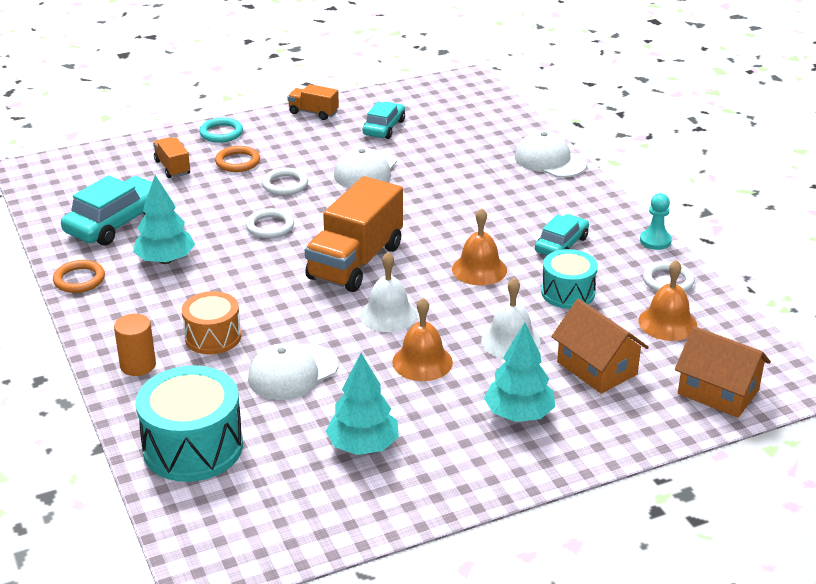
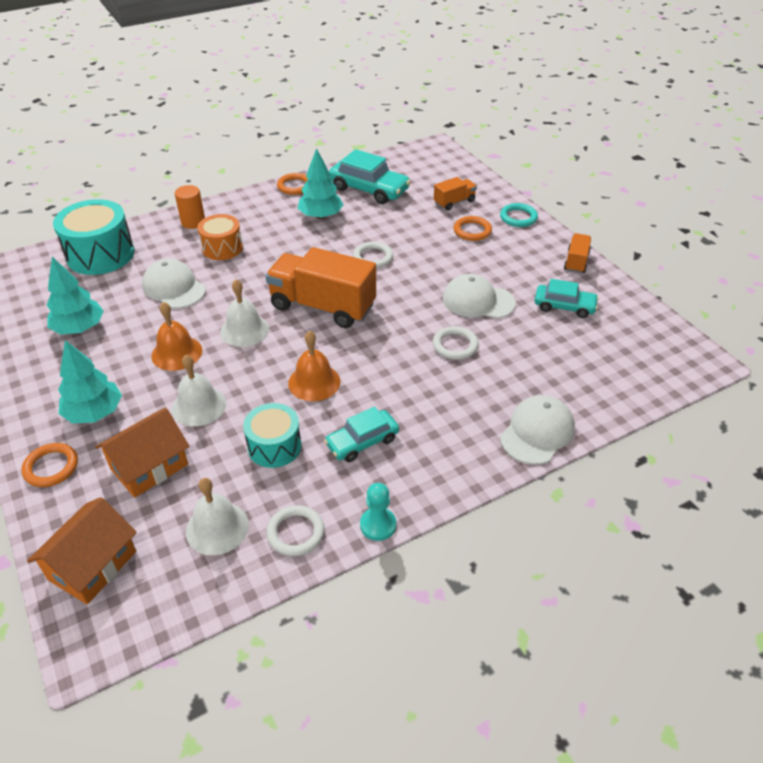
camera: 85 degrees right, 10 degrees up
white ring [262,168,308,195] -> white ring moved to [433,326,479,360]
turquoise car [535,214,589,256] -> turquoise car turned 120 degrees clockwise [324,406,399,462]
orange bell [638,260,697,341] -> white bell [186,478,249,555]
none -> orange ring [21,443,78,487]

